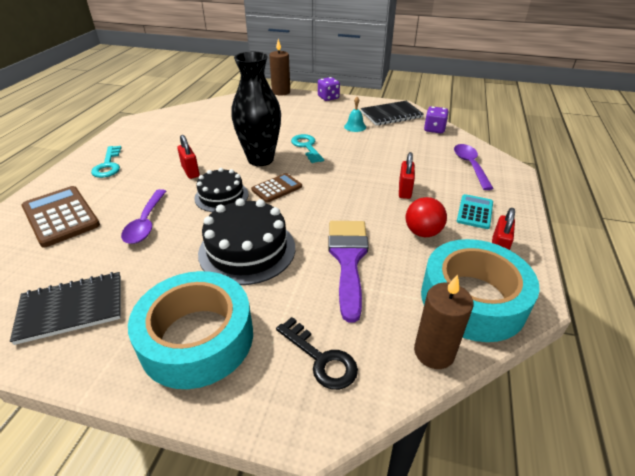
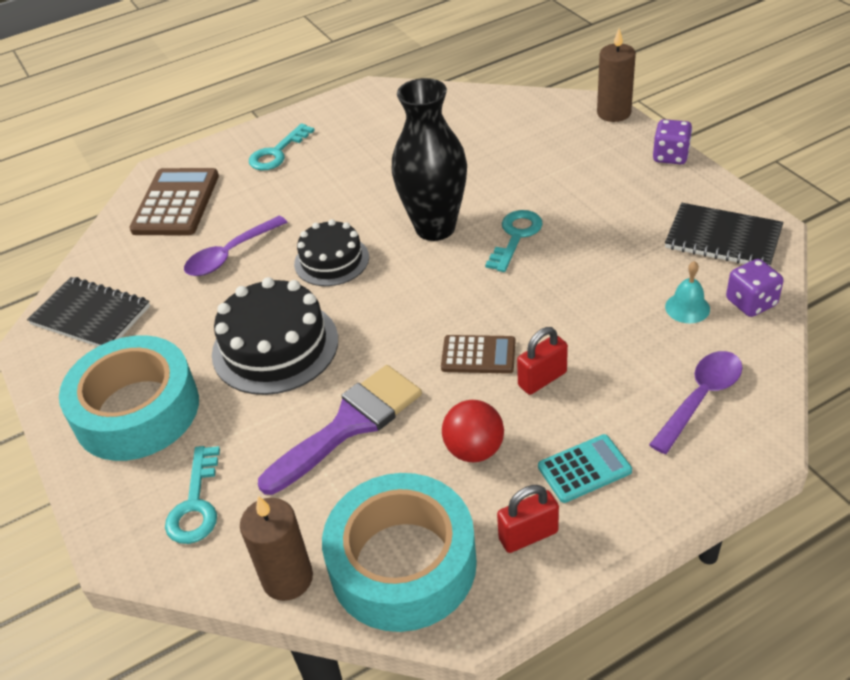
camera: 50 degrees right, 5 degrees up
red padlock [177,135,200,179] -> none
brown calculator [251,173,302,203] -> brown calculator moved to [441,335,515,374]
black key [276,317,358,390] -> turquoise key [165,446,220,544]
turquoise bell [344,97,366,132] -> turquoise bell moved to [665,261,710,323]

